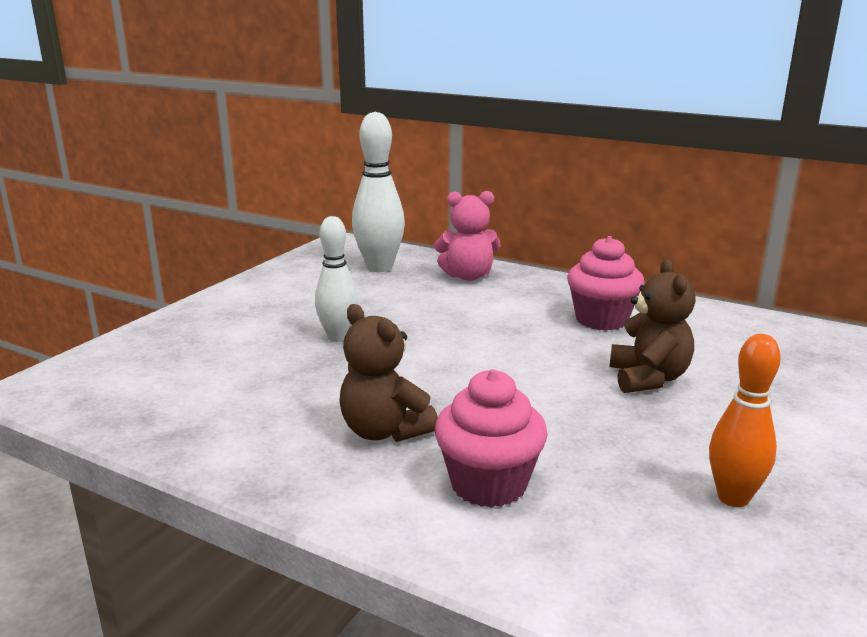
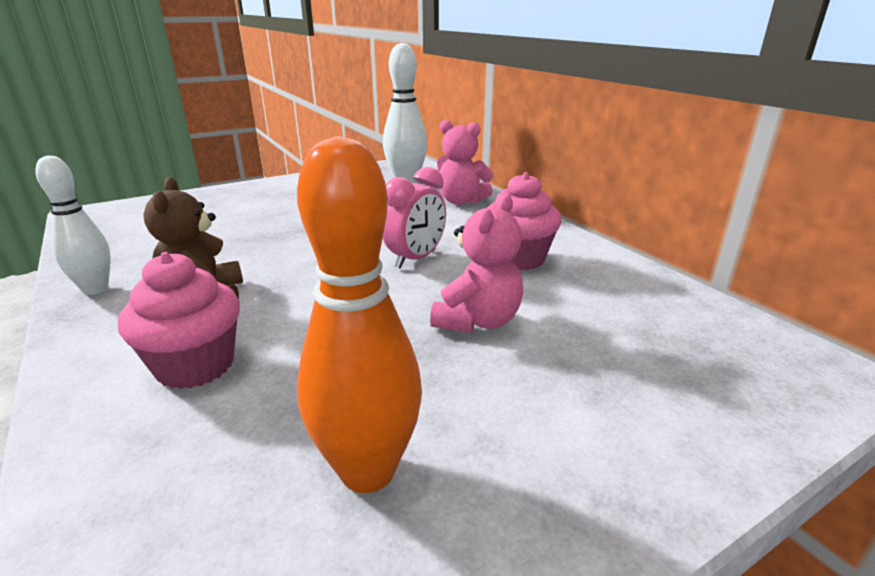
camera: 30 degrees right, 5 degrees up
white bowling pin [315,216,358,342] -> white bowling pin moved to [35,155,111,295]
brown teddy bear [610,259,696,393] -> pink teddy bear [430,195,523,333]
orange bowling pin [709,334,781,507] -> orange bowling pin [297,136,422,493], size x1.50
none -> pink clock [383,167,446,269]

